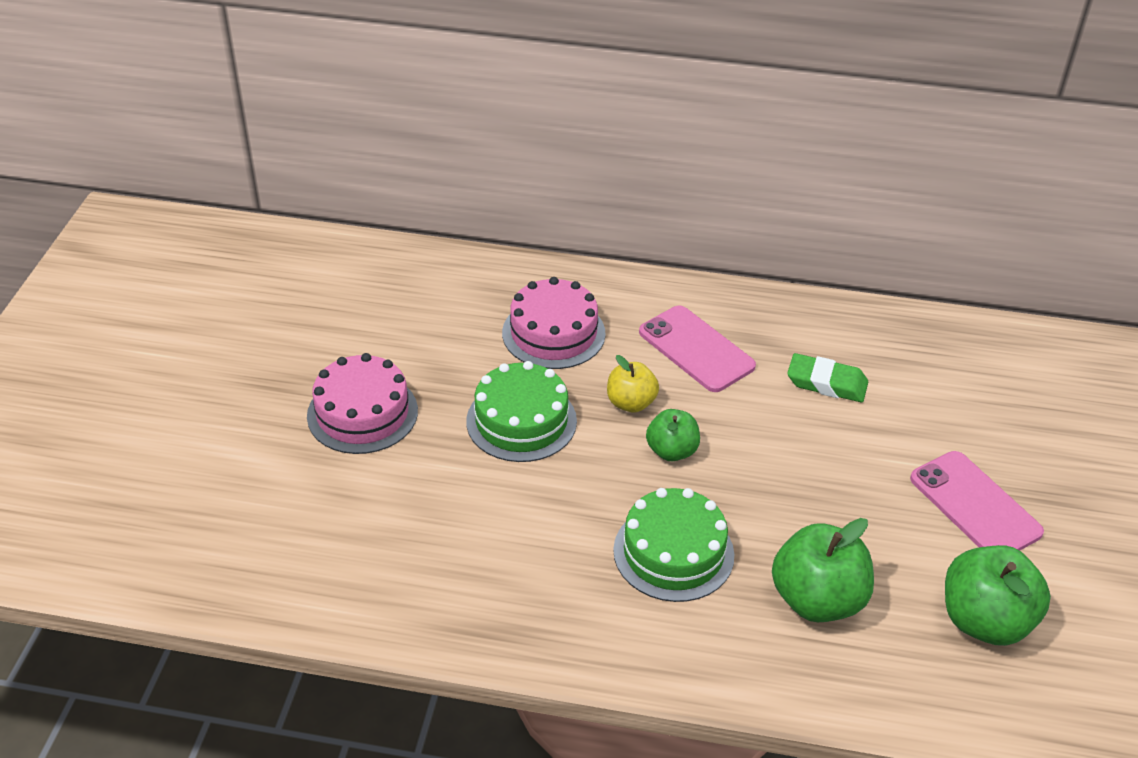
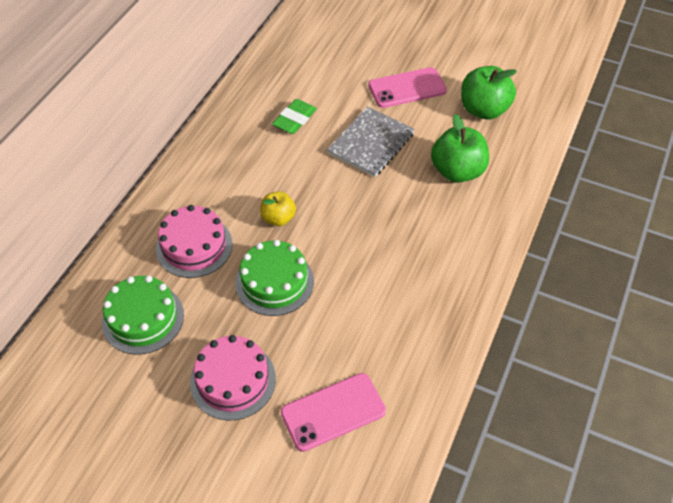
camera: 75 degrees left, 10 degrees up
green cake [613,488,734,602] -> green cake moved to [102,276,184,354]
pink phone [639,305,756,392] -> pink phone moved to [281,373,386,452]
green apple [646,409,700,461] -> none
none -> grey notebook [327,106,415,177]

